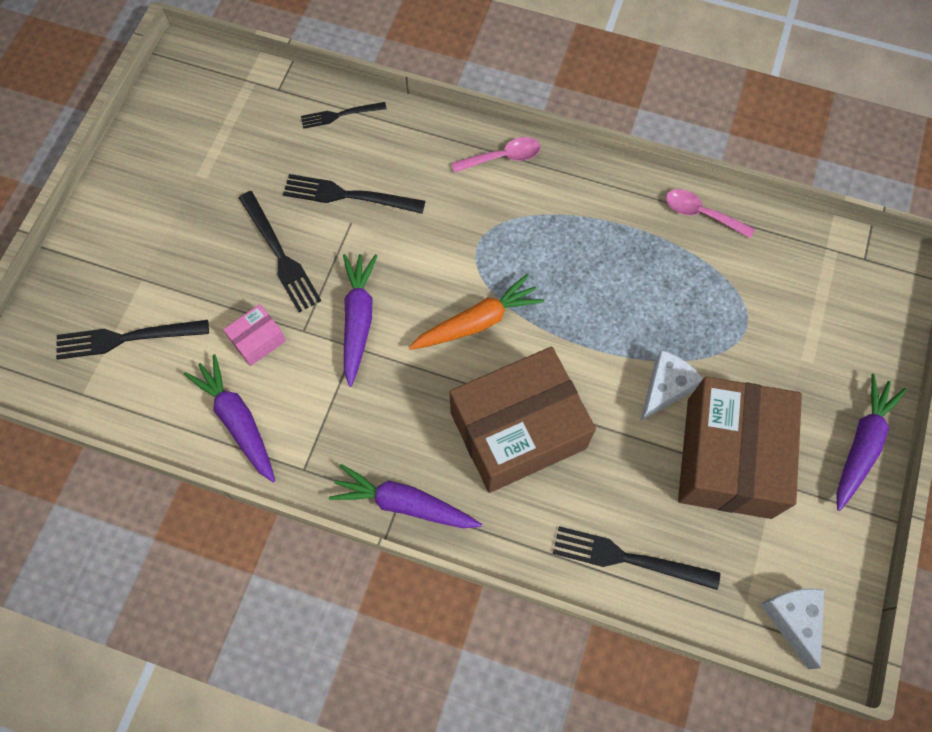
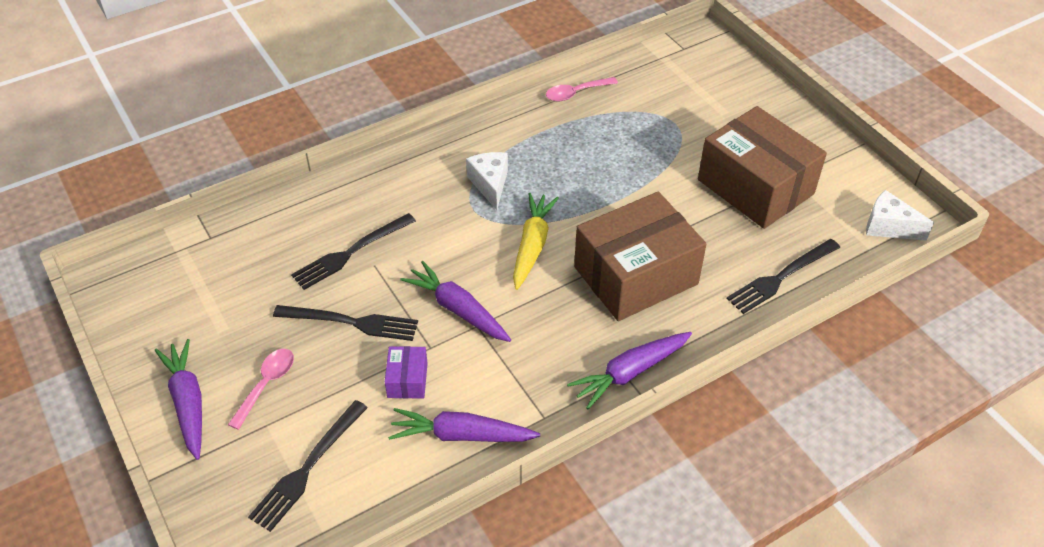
camera: 50 degrees left, 20 degrees down
pink box [223,304,286,366] -> purple box [385,346,428,399]
black fork [301,102,387,129] -> none
orange carrot [409,274,544,350] -> yellow carrot [513,193,559,290]
brown box [450,347,596,493] -> brown box turned 45 degrees clockwise [574,192,706,321]
pink spoon [451,137,541,173] -> pink spoon moved to [228,349,294,430]
white cheese [640,350,703,422] -> white cheese moved to [466,152,508,210]
purple carrot [836,374,907,511] -> purple carrot moved to [155,339,202,460]

